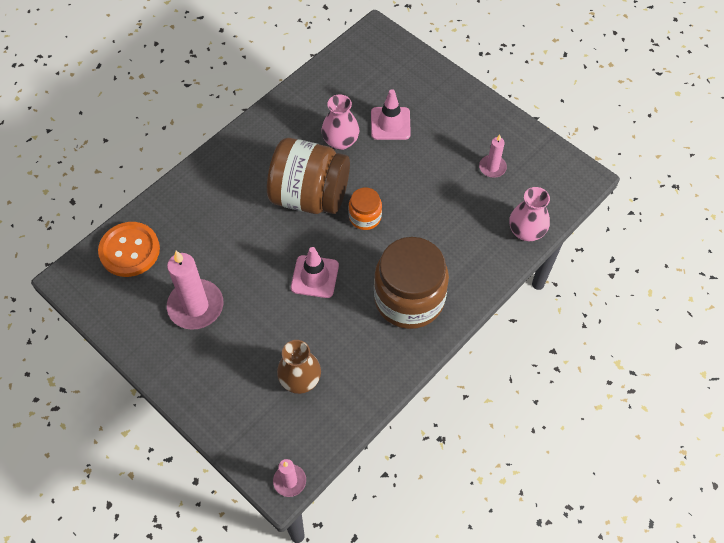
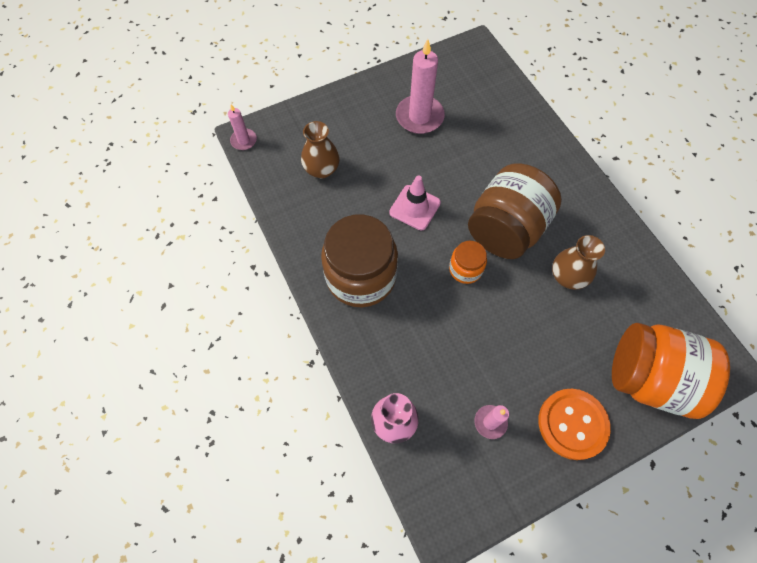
camera: 110 degrees right, 5 degrees up
orange button [98,222,160,277] -> orange button moved to [538,389,611,460]
pink vase [322,95,359,150] -> brown vase [552,235,605,290]
pink traffic cone [371,89,411,140] -> none
none -> orange jar [612,323,730,419]

